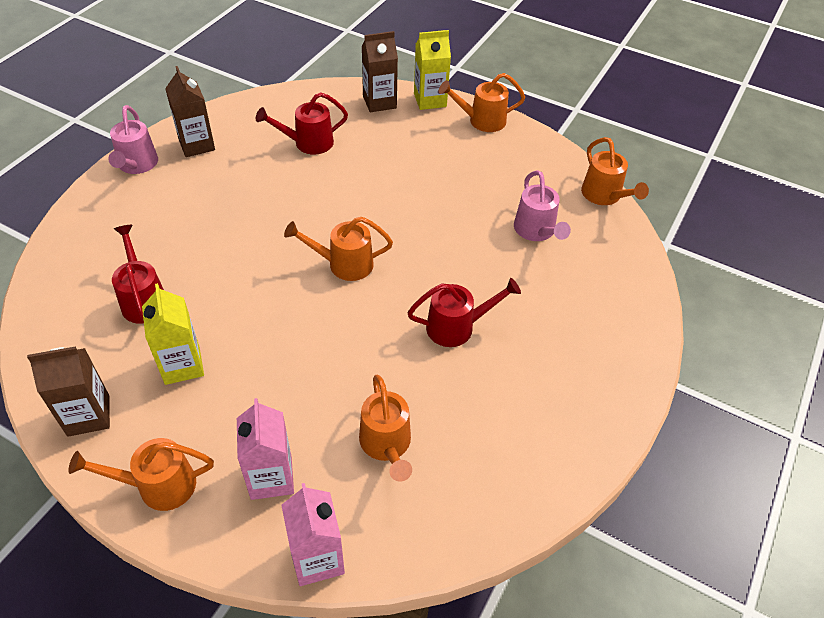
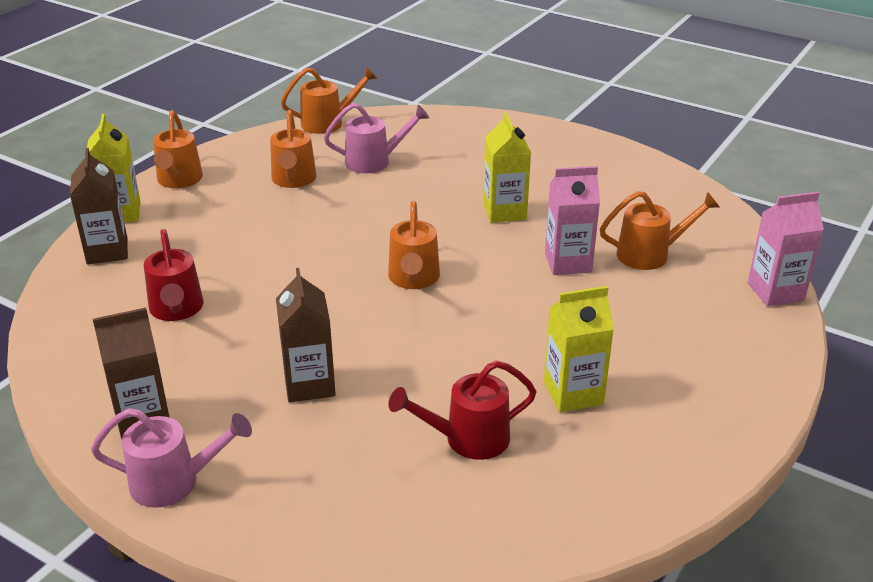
camera: 85 degrees left, 15 degrees down
brown carton [27,347,110,437] -> brown carton moved to [276,268,336,402]
orange watering can [68,438,214,511] -> orange watering can moved to [270,110,317,188]
pink carton [237,398,294,500] -> pink carton moved to [545,166,600,275]
red watering can [407,278,521,347] -> yellow carton [483,112,531,223]

